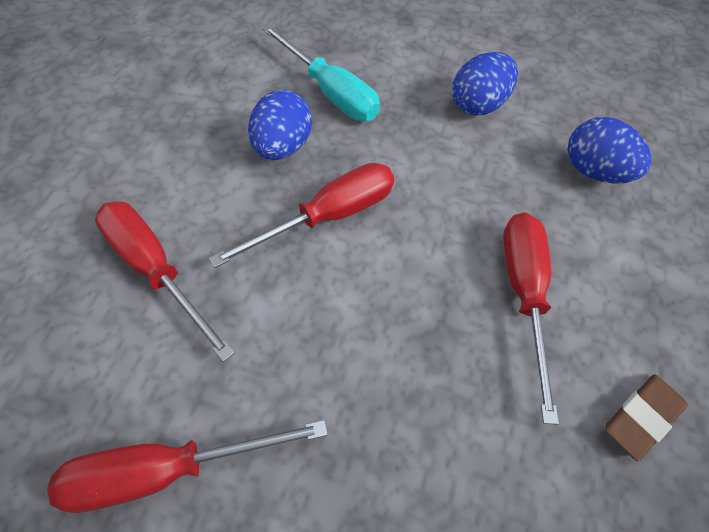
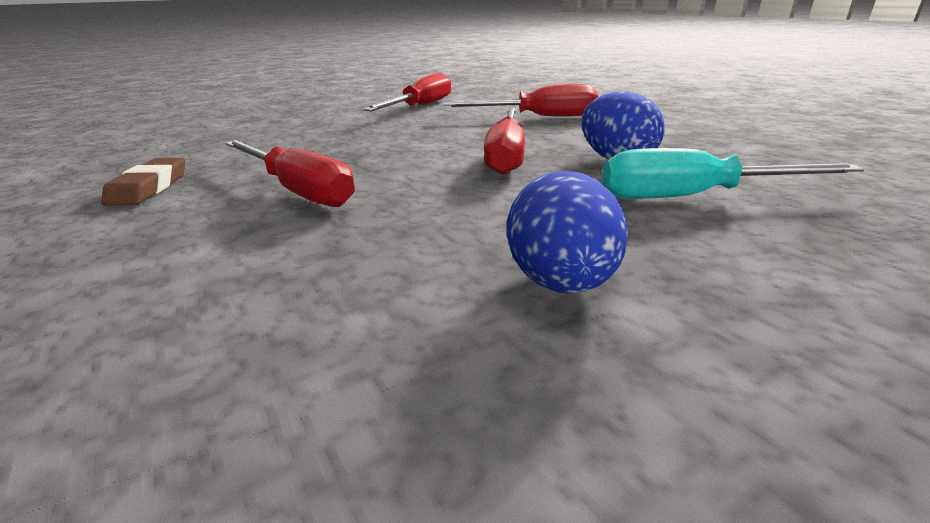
camera: 135 degrees right, 30 degrees down
blue egg [568,117,651,183] -> none

